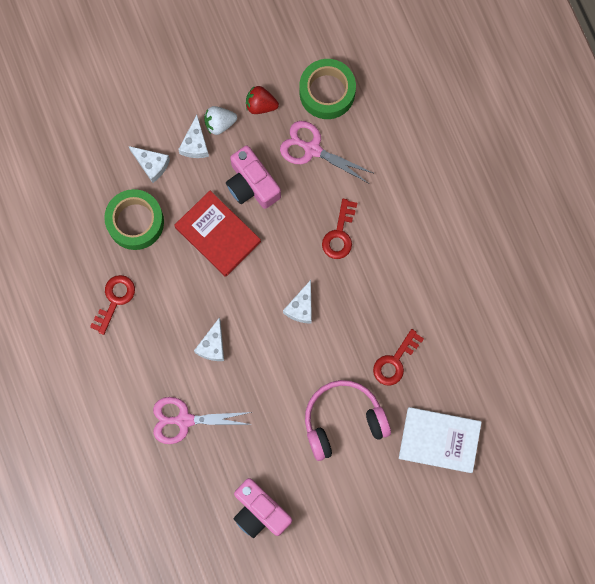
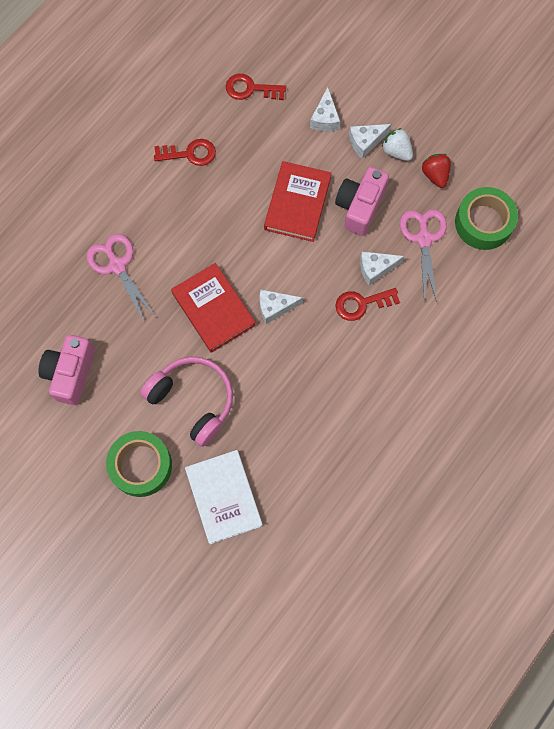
camera: 60 degrees right, 5 degrees down
green tape [104,189,164,250] -> green tape moved to [106,431,172,497]
white cheese [194,317,224,361] -> white cheese moved to [360,251,404,286]
red key [373,329,424,386] -> red key moved to [226,74,286,100]
none -> red book [171,263,256,353]

